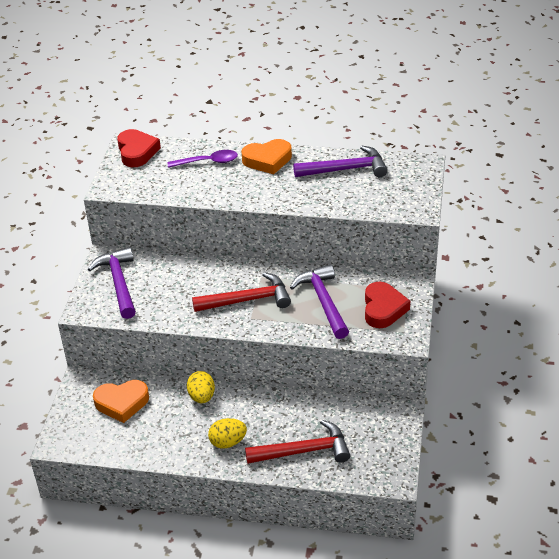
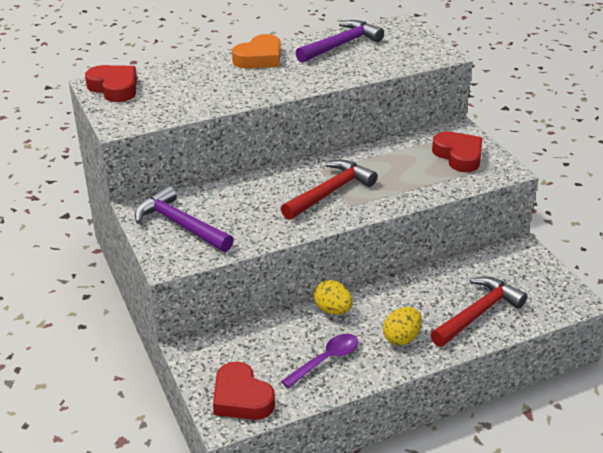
camera: 35 degrees left, 5 degrees down
orange heart [93,380,149,423] -> none
purple spoon [167,150,238,168] -> purple spoon moved to [281,334,359,388]
purple hammer [290,265,349,339] -> none
none -> red heart [213,361,275,420]

